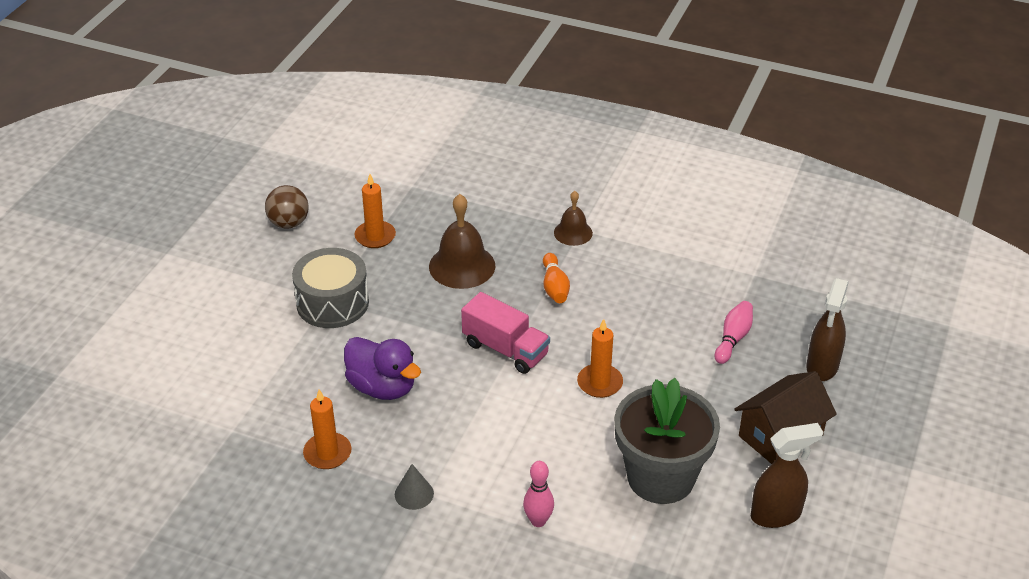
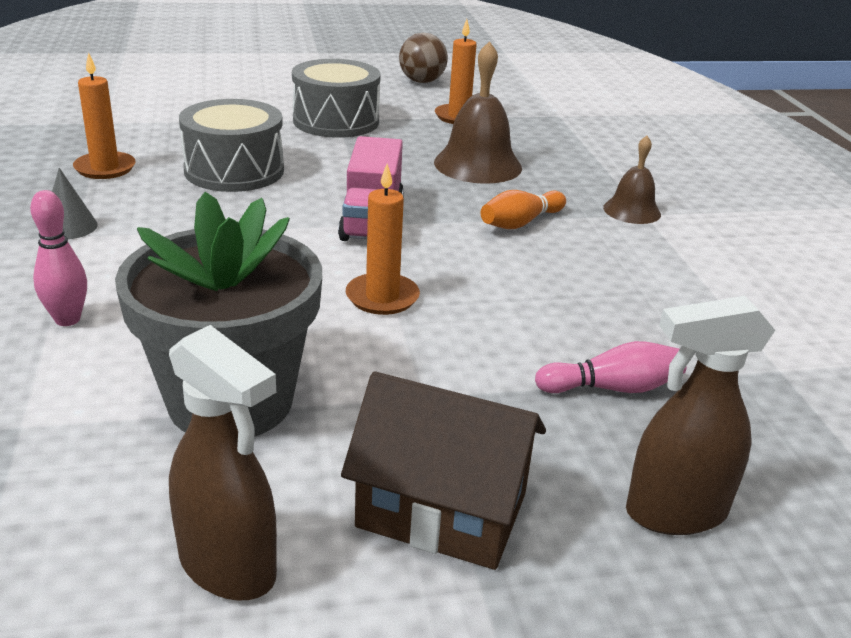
camera: 55 degrees right, 10 degrees down
purple duck [344,337,421,400] -> grey drum [179,99,284,192]

